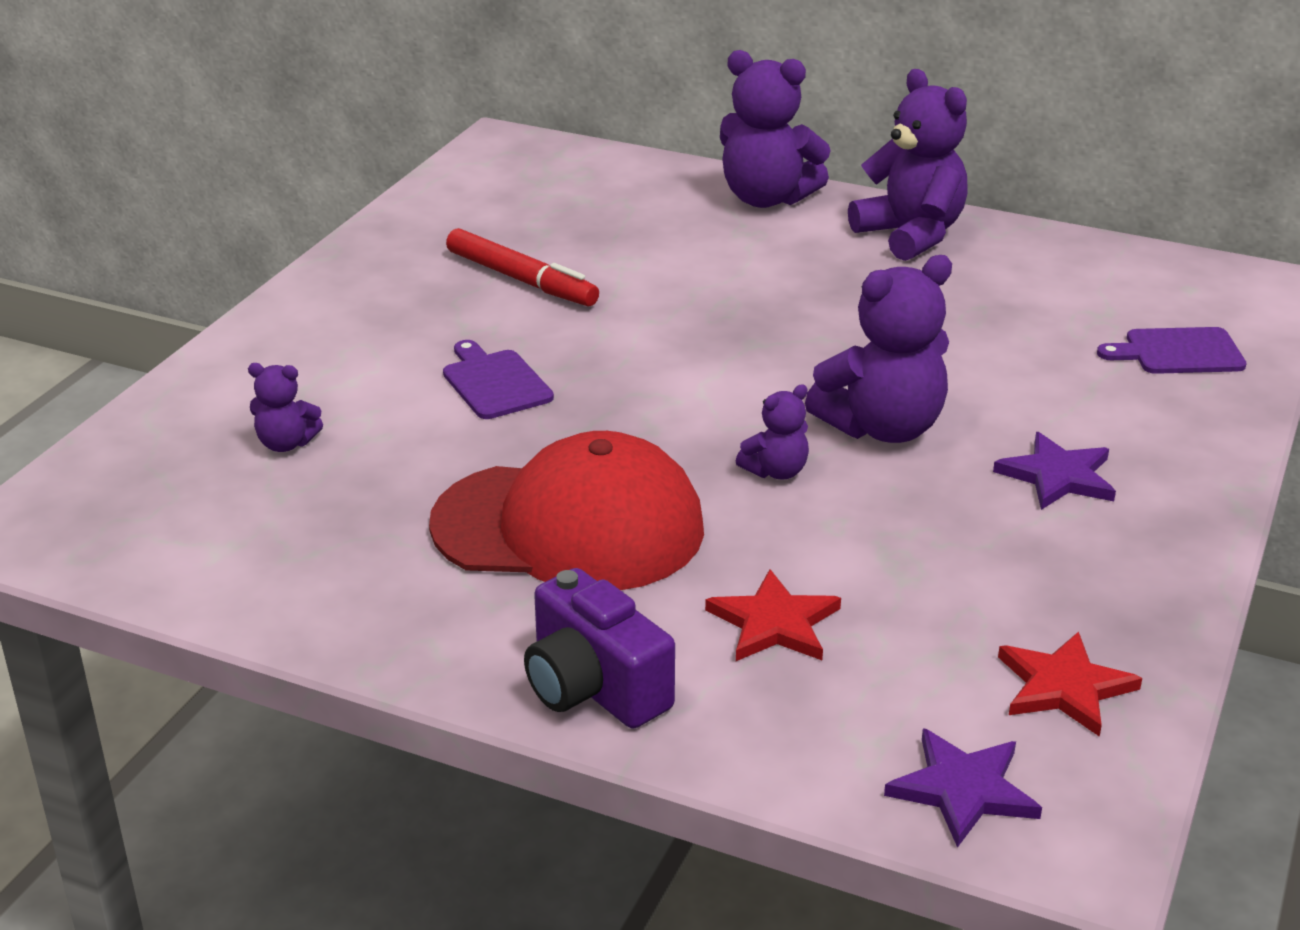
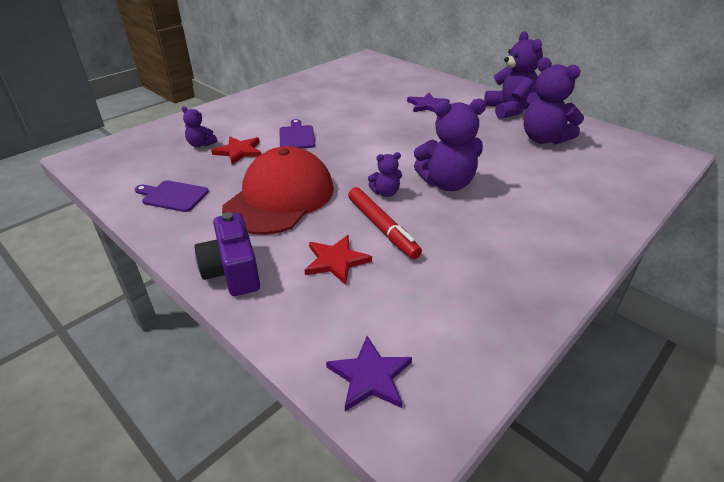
camera: 20 degrees right, 5 degrees up
red cap [429,431,704,590] -> red cap turned 90 degrees counterclockwise [222,146,334,235]
red marker [446,228,599,306] -> red marker moved to [348,187,422,259]
purple teddy bear [720,50,831,208] -> purple teddy bear moved to [524,57,584,145]
purple star [993,432,1116,510] -> purple star moved to [407,93,450,112]
red star [998,631,1142,737] -> red star moved to [211,137,262,165]
purple cutting board [1097,327,1247,374] -> purple cutting board moved to [135,180,209,212]

